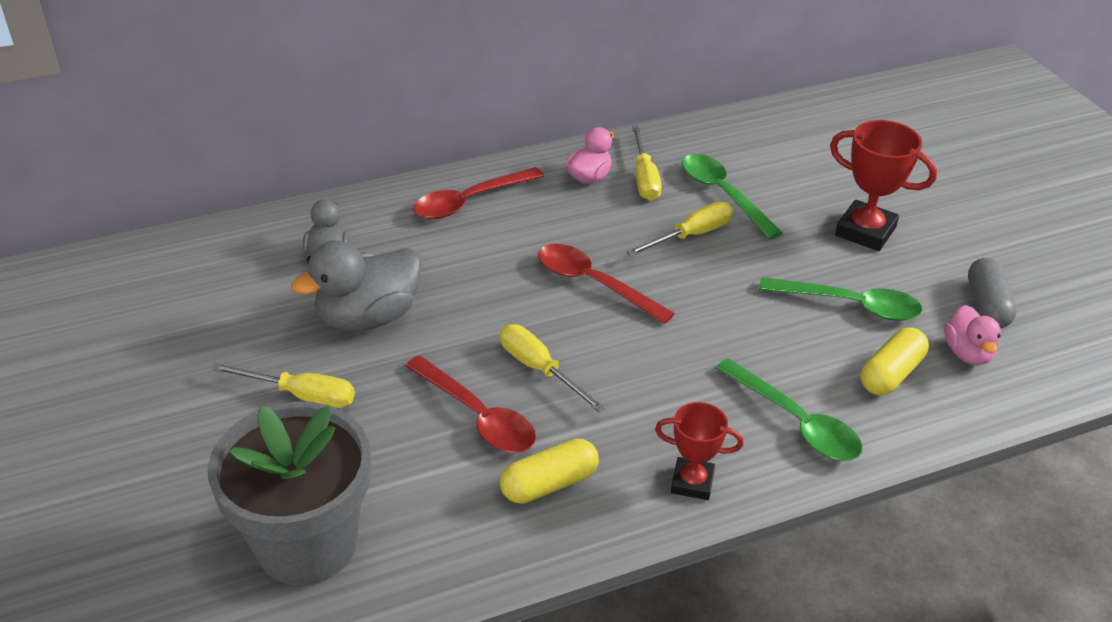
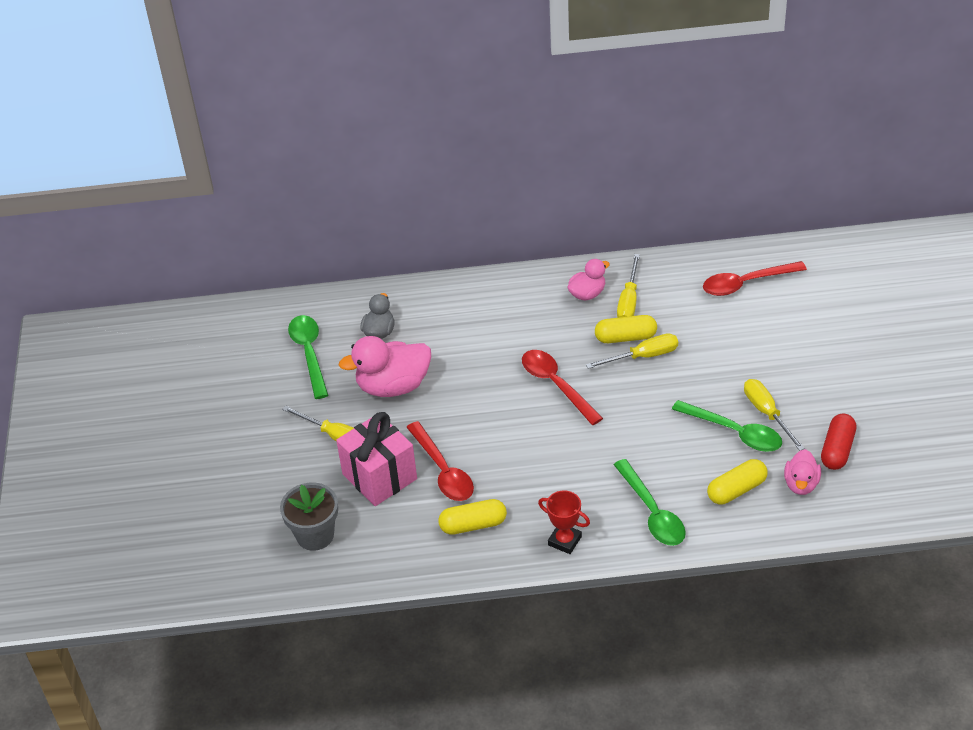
camera: 20 degrees right, 5 degrees up
grey flower pot [208,402,371,586] -> grey flower pot [280,483,338,551], size x0.62
grey duck [291,240,422,331] -> pink duck [339,336,431,397]
red spoon [413,167,544,219] -> red spoon moved to [703,261,807,296]
yellow screwdriver [500,324,606,412] -> yellow screwdriver moved to [744,379,805,451]
green spoon [682,154,783,239] -> green spoon moved to [288,315,328,399]
red trophy [830,120,937,251] -> none
grey capsule [968,258,1016,328] -> red capsule [821,414,857,470]
none -> pink gift [336,412,417,506]
none -> yellow capsule [595,315,657,343]

